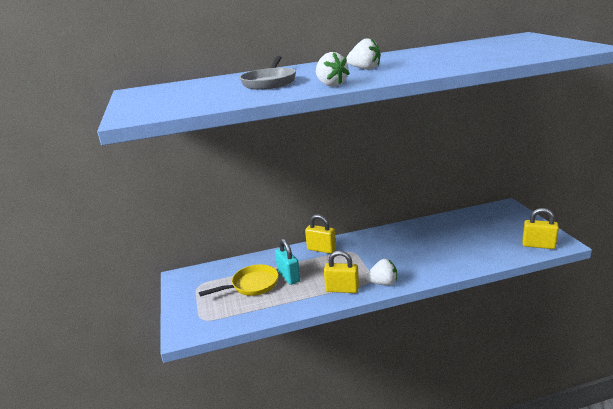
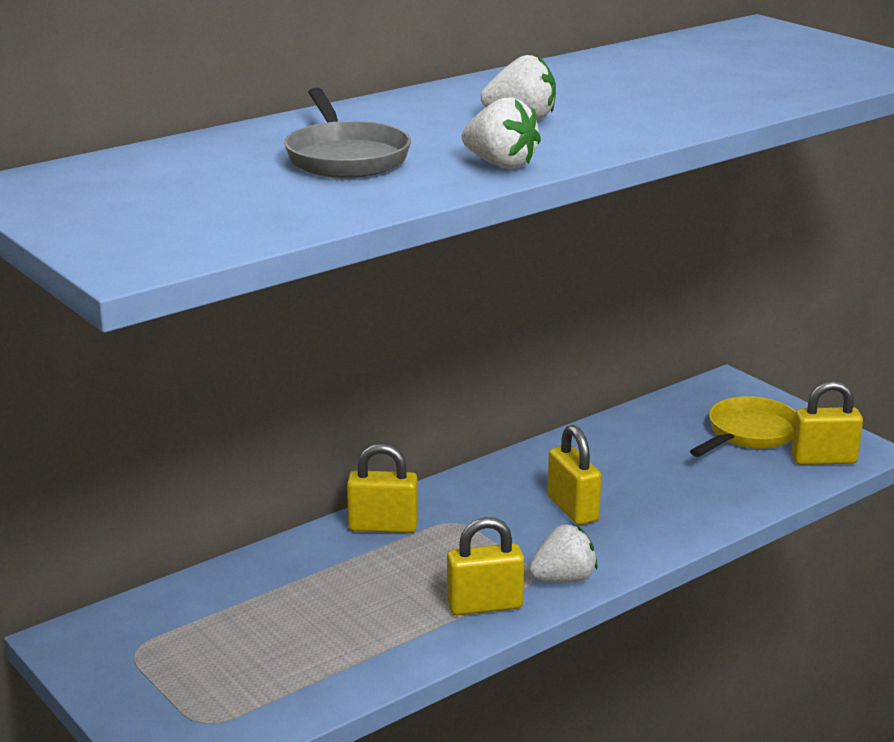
camera: 25 degrees left, 0 degrees up
yellow pan [199,264,279,296] -> yellow pan moved to [690,396,796,457]
turquoise padlock [275,239,300,285] -> none
none -> yellow padlock [547,425,602,525]

